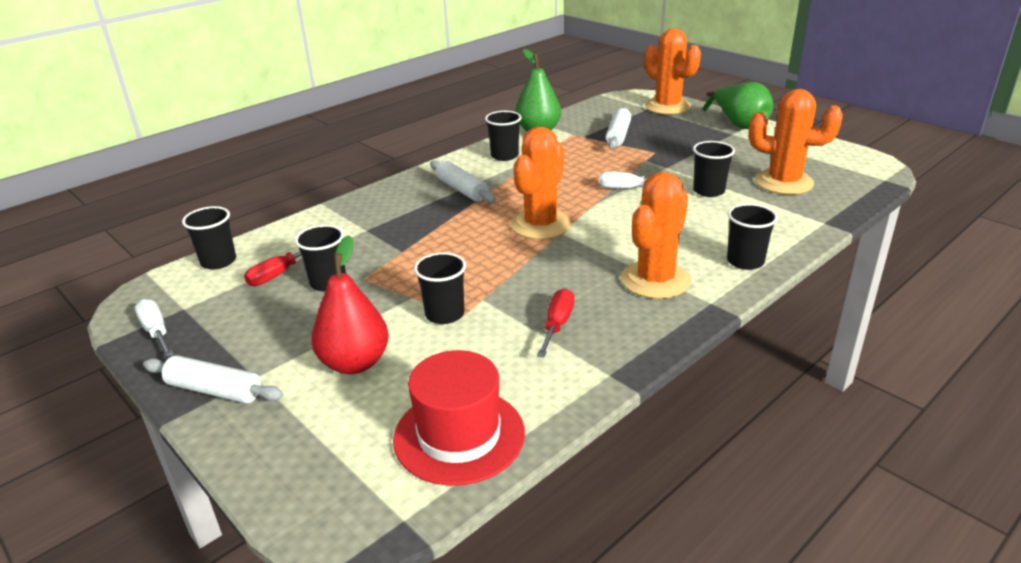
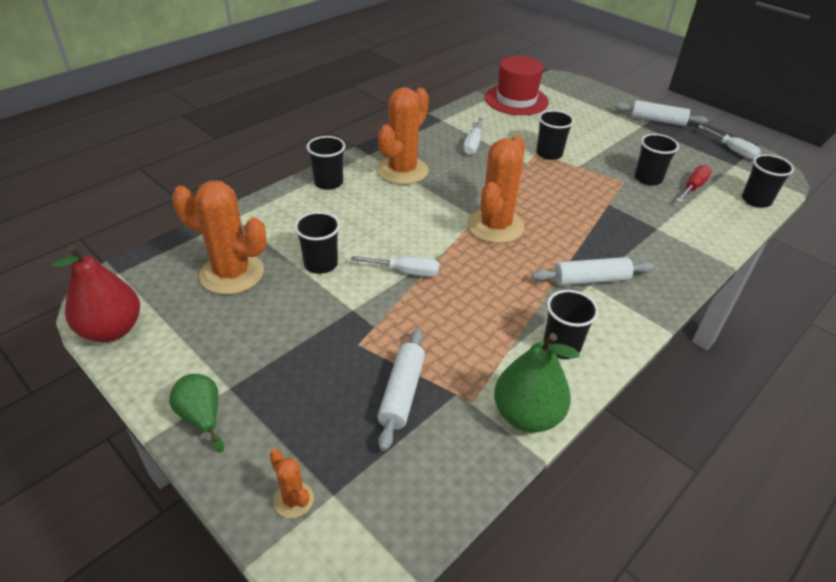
camera: 175 degrees right, 10 degrees up
red pear [311,235,389,374] -> red pear moved to [51,245,140,342]
white rolling pin [430,160,496,203] -> white rolling pin turned 60 degrees counterclockwise [532,257,654,286]
red screwdriver [537,288,574,357] -> white screwdriver [463,118,484,155]
orange cactus [644,28,701,115] -> orange cactus [270,449,314,518], size x0.46
green pear [703,82,773,129] -> green pear [169,374,224,452], size x0.62

